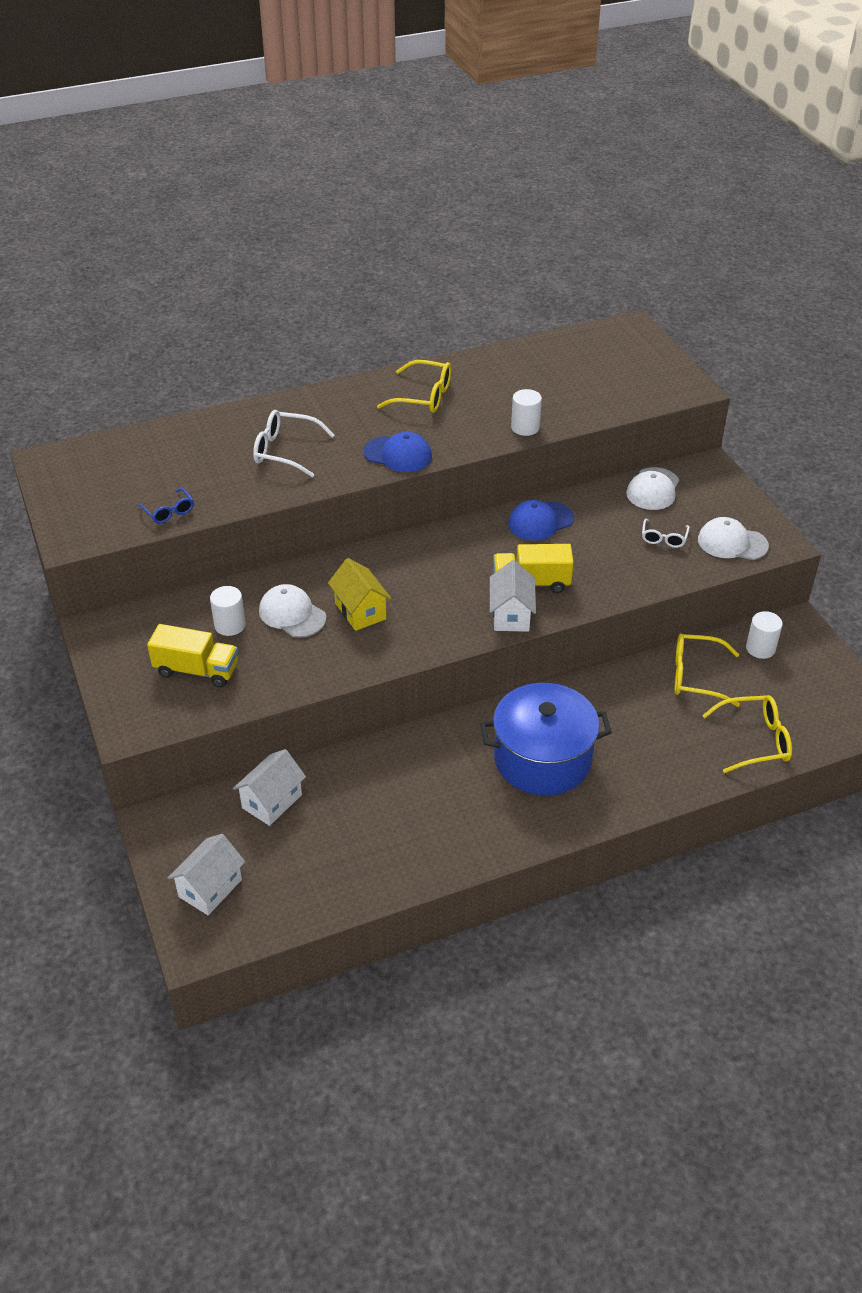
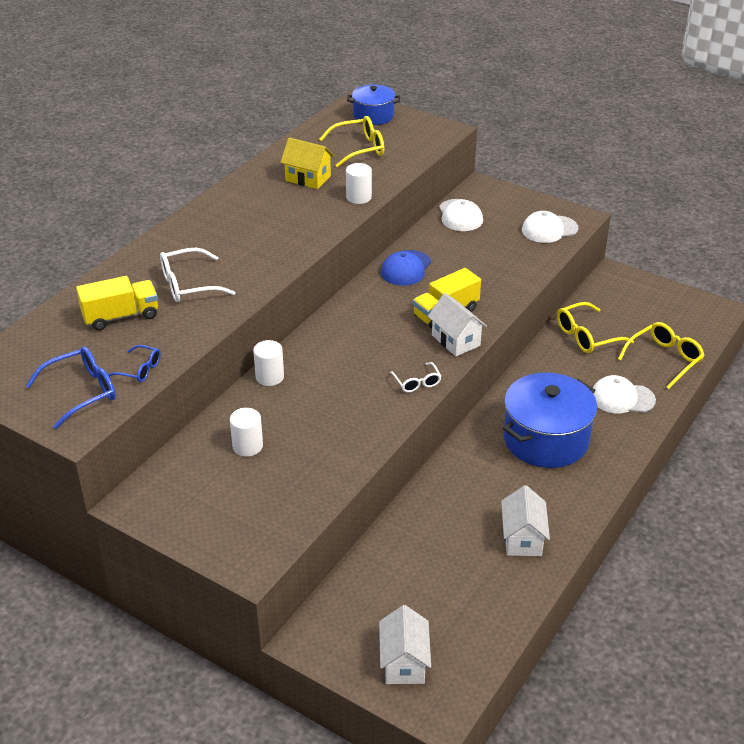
camera: 35 degrees left, 5 degrees down
yellow truck [147,624,238,687] -> yellow truck moved to [76,276,158,331]
white house [233,749,306,826] -> white house moved to [501,485,550,556]
white cap [259,584,326,638] -> white cap moved to [593,375,656,413]
yellow house [328,558,392,631] -> yellow house moved to [280,138,334,189]
blue cap [363,432,432,472] -> none
yellow glasses [377,360,451,413] -> yellow glasses moved to [319,116,384,168]
white glasses [642,519,690,548] -> white glasses moved to [390,362,442,393]
white cylinder [746,611,783,659] -> white cylinder moved to [253,340,284,386]
none -> blue glasses [26,346,116,429]
none -> blue pot [347,84,400,125]

